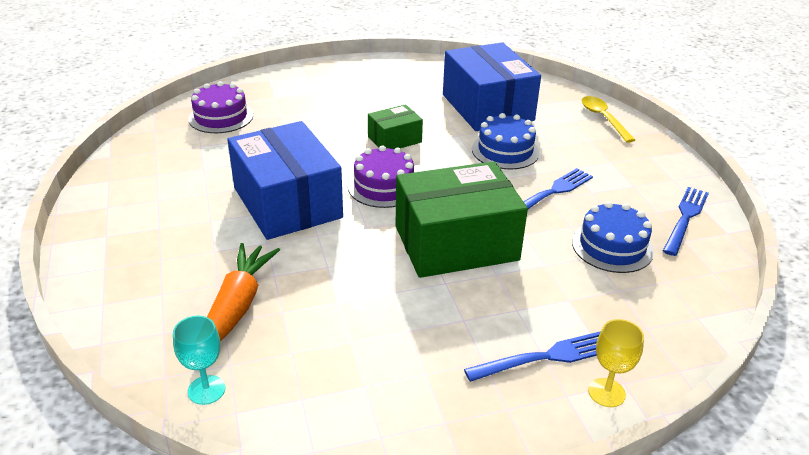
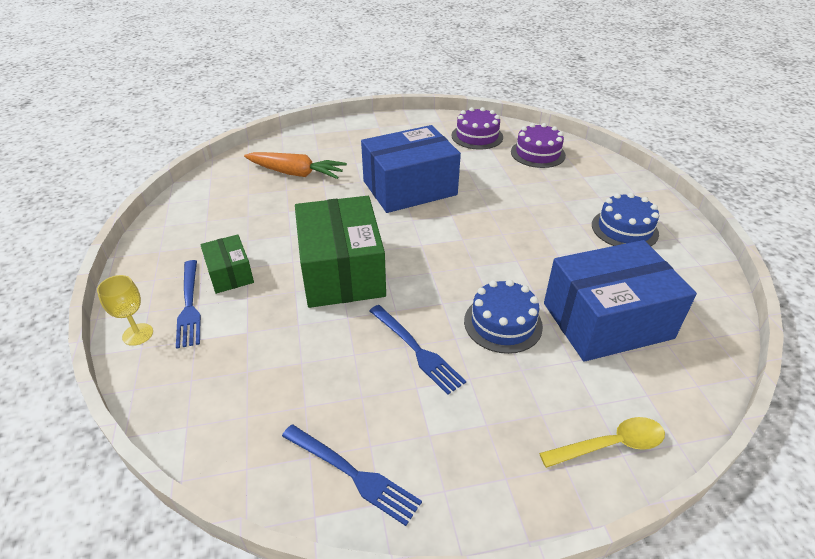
camera: 95 degrees right, 5 degrees up
turquoise goblet [173,316,225,405] -> none
purple cake [348,145,414,208] -> purple cake moved to [452,107,503,150]
green box [368,104,423,149] -> green box moved to [200,234,254,294]
blue cake [572,201,654,273] -> blue cake moved to [592,193,659,246]

